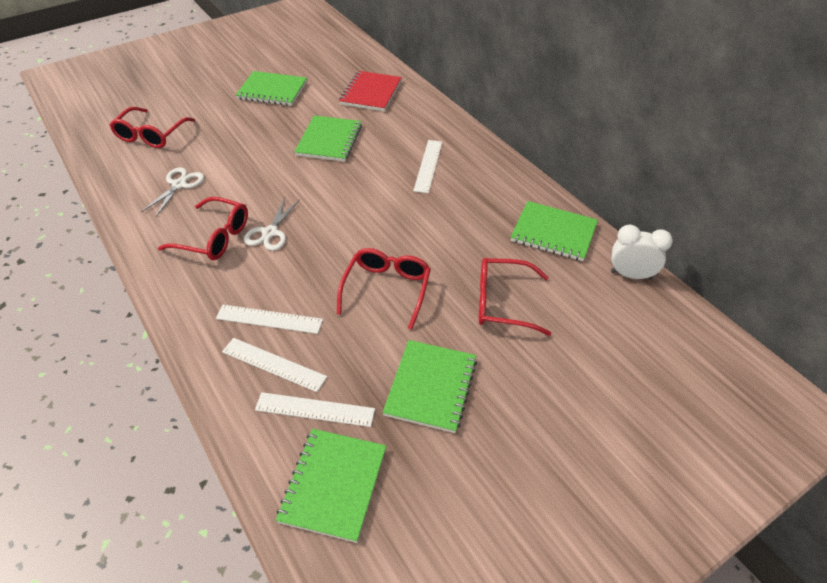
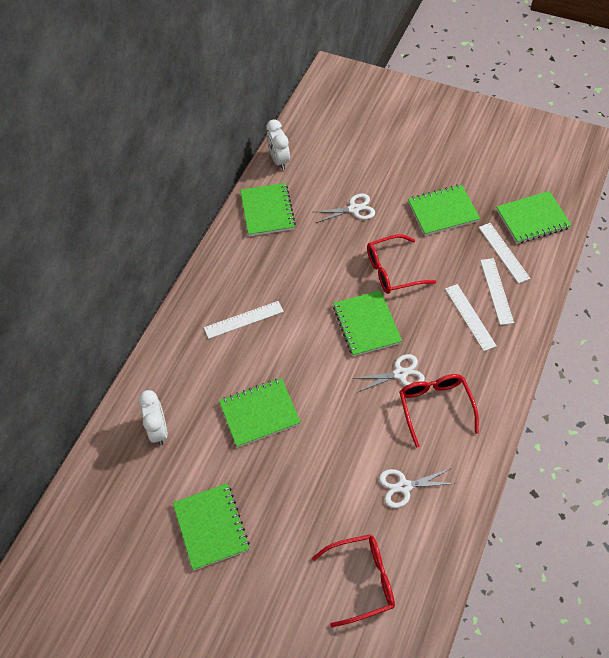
camera: 120 degrees left, 10 degrees up
red notebook [339,71,402,111] -> white clock [138,390,168,446]
red glasses [479,258,551,336] -> white scissors [314,194,375,223]
none -> green notebook [333,290,402,357]

